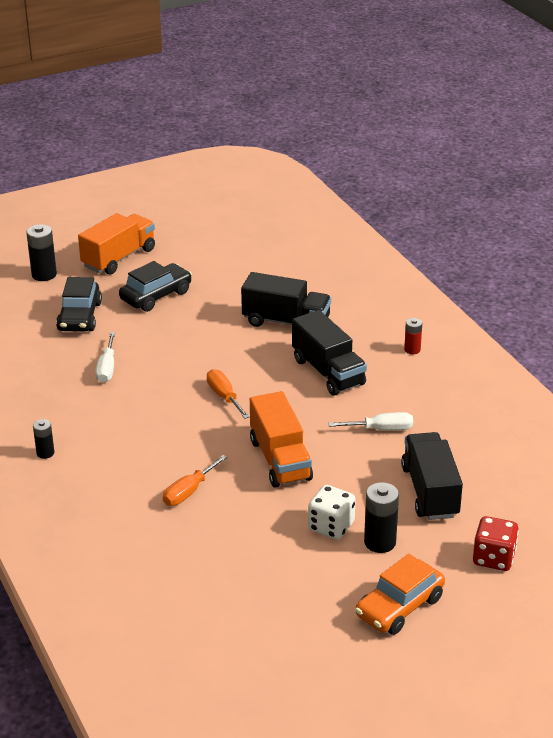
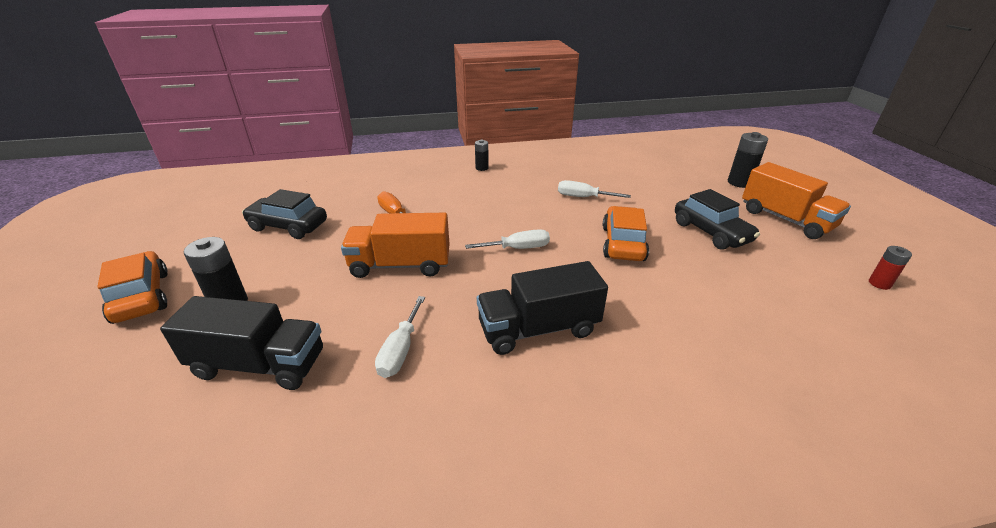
camera: 105 degrees right, 0 degrees up
black car [56,277,102,332] -> black car moved to [242,189,327,239]
orange screwdriver [207,369,250,419] -> white screwdriver [465,229,550,249]
black truck [241,272,331,327] -> none
white dice [308,485,356,540] -> none
red battery [404,318,422,354] -> red battery moved to [869,246,912,290]
red dice [473,516,519,571] -> none
none -> orange car [603,206,649,261]

